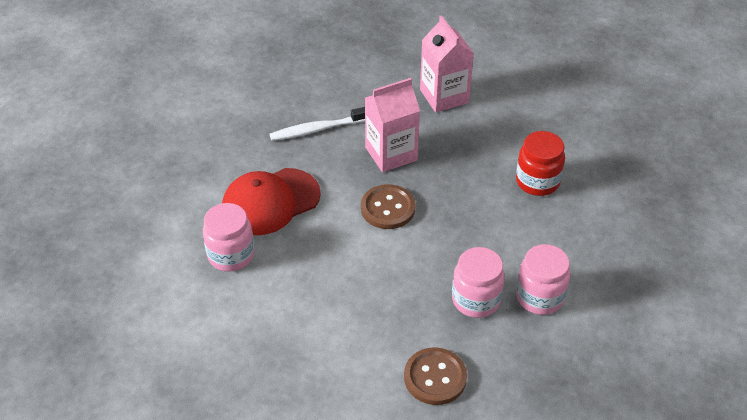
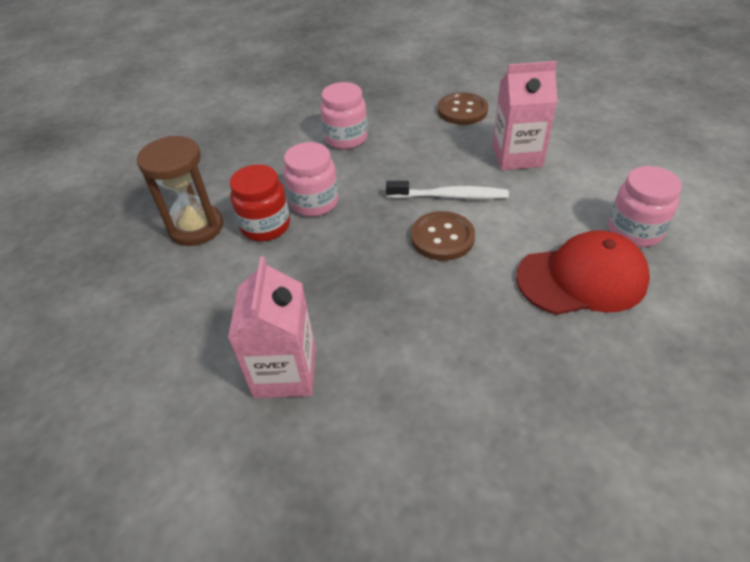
camera: 155 degrees left, 0 degrees up
white toothbrush [269,107,365,141] -> white toothbrush moved to [386,181,509,199]
pink carton [365,78,420,172] -> pink carton moved to [492,61,558,170]
pink jar [452,247,505,318] -> pink jar moved to [284,142,338,217]
none -> brown hourglass [137,136,223,246]

